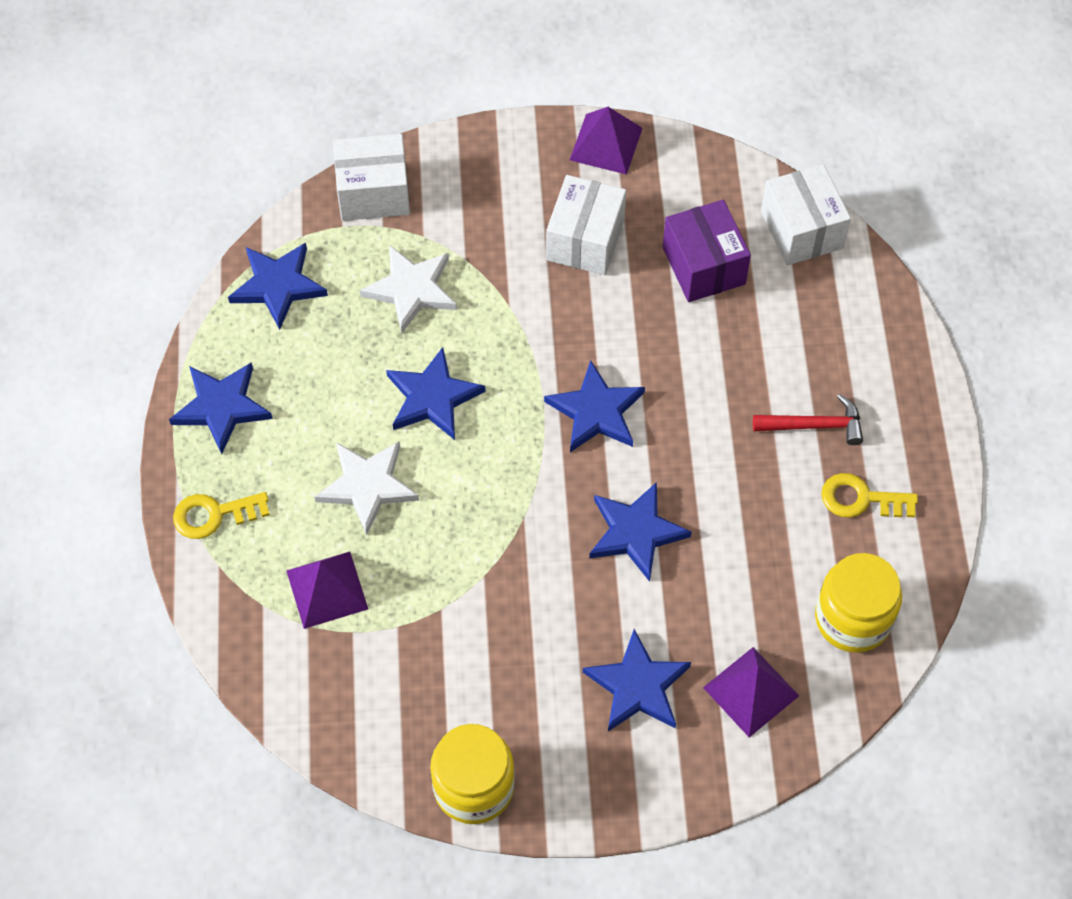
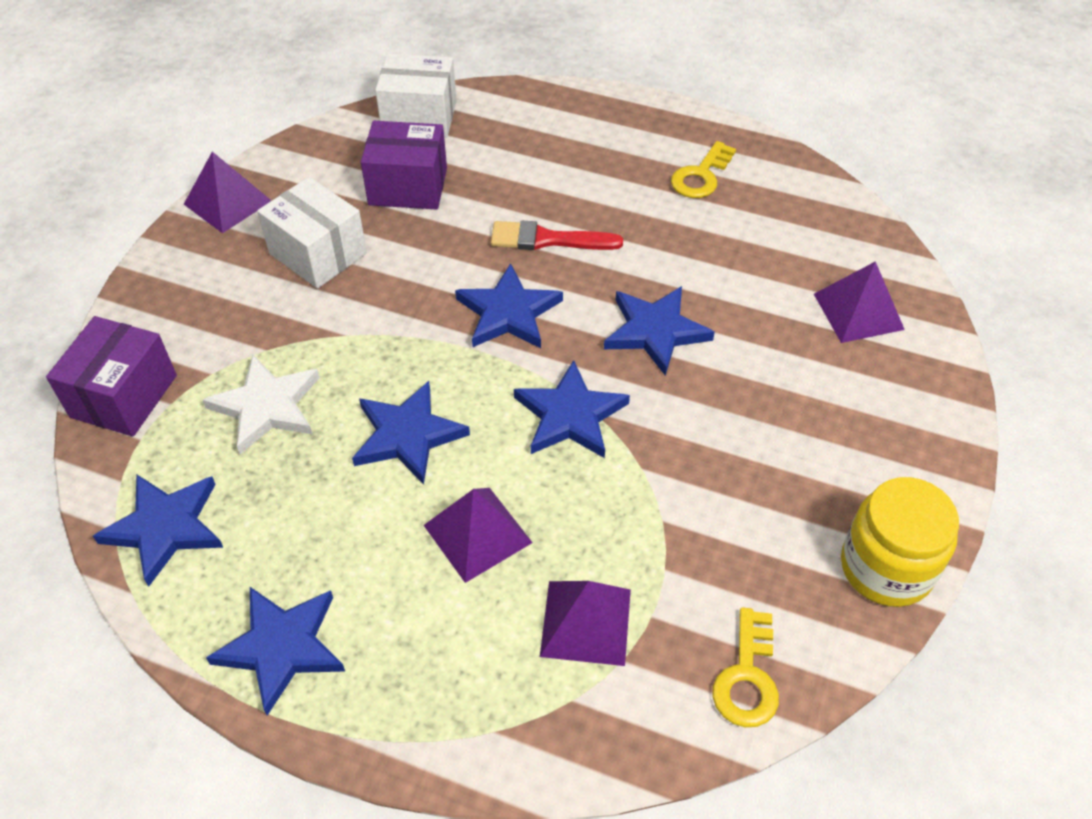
camera: 65 degrees left, 10 degrees down
yellow key [173,492,270,539] -> yellow key moved to [712,607,779,727]
white star [315,441,419,535] -> purple pyramid [424,488,533,583]
white box [333,134,410,221] -> purple box [46,316,177,437]
blue star [583,629,691,731] -> blue star moved to [514,360,630,458]
red hammer [753,394,863,445] -> none
yellow jar [815,553,902,653] -> none
none -> red brush [491,221,623,250]

